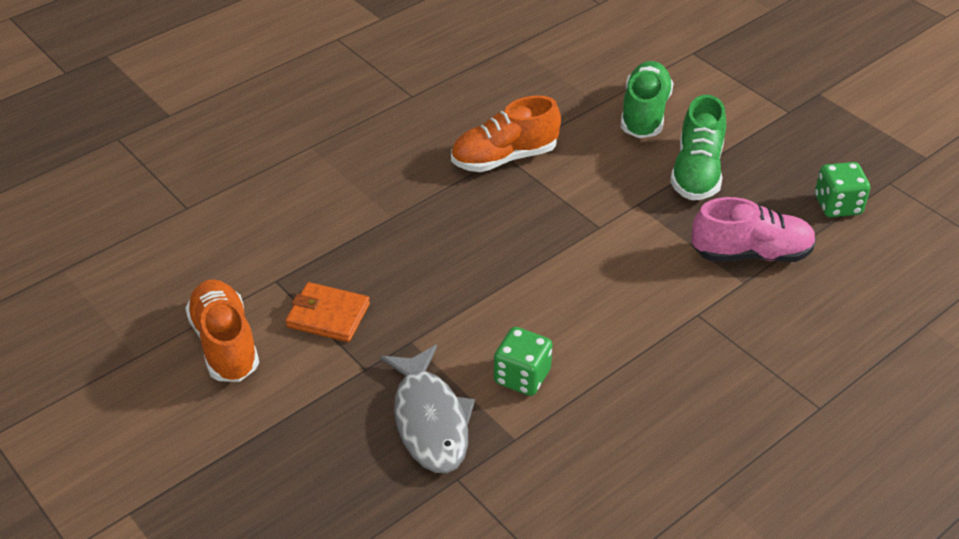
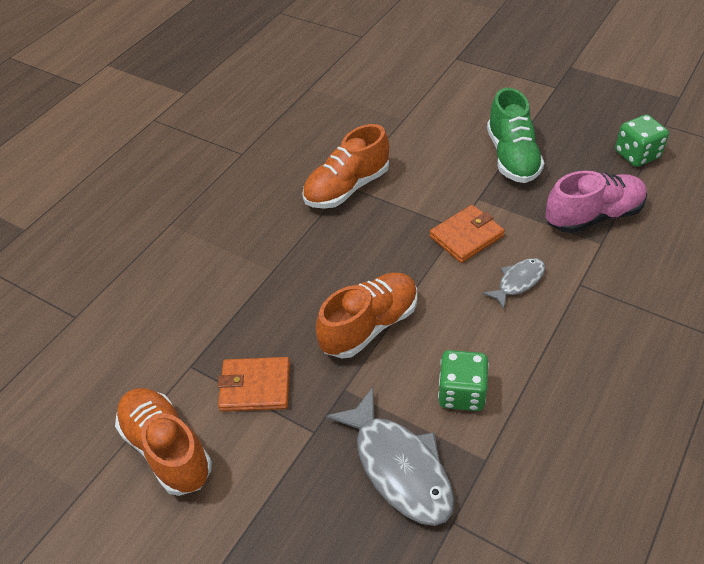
camera: 15 degrees left, 5 degrees up
green shoe [621,61,674,138] -> none
none -> orange shoe [316,272,417,358]
none -> orange wallet [430,205,505,263]
none -> grey fish [482,258,546,309]

